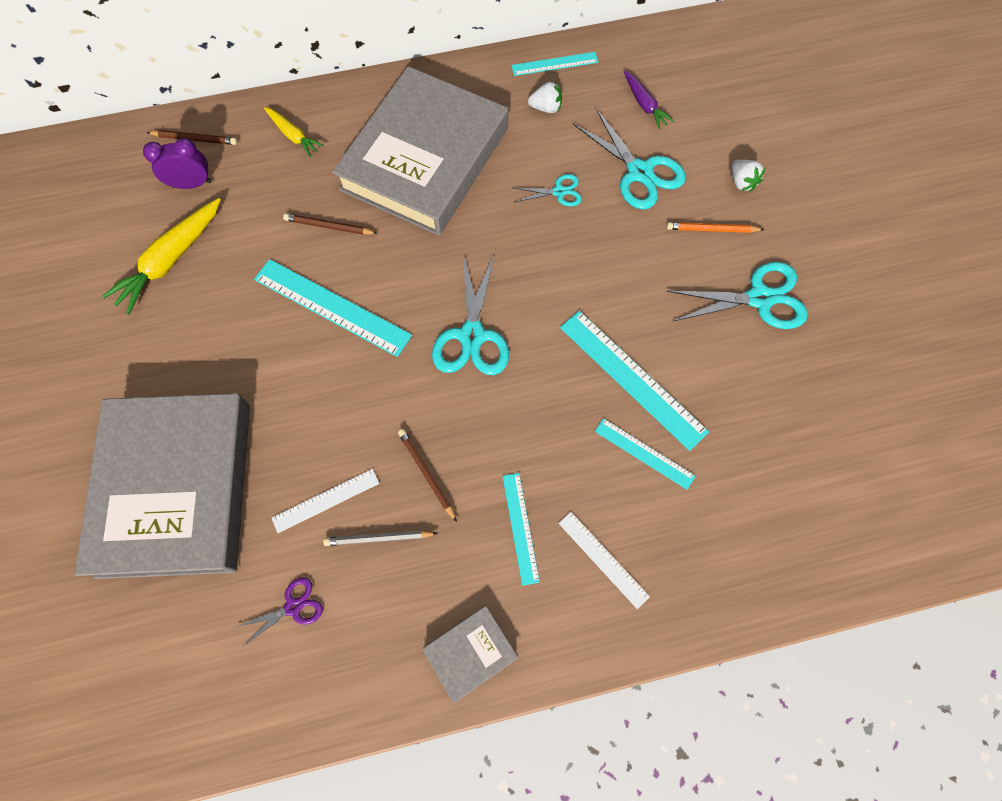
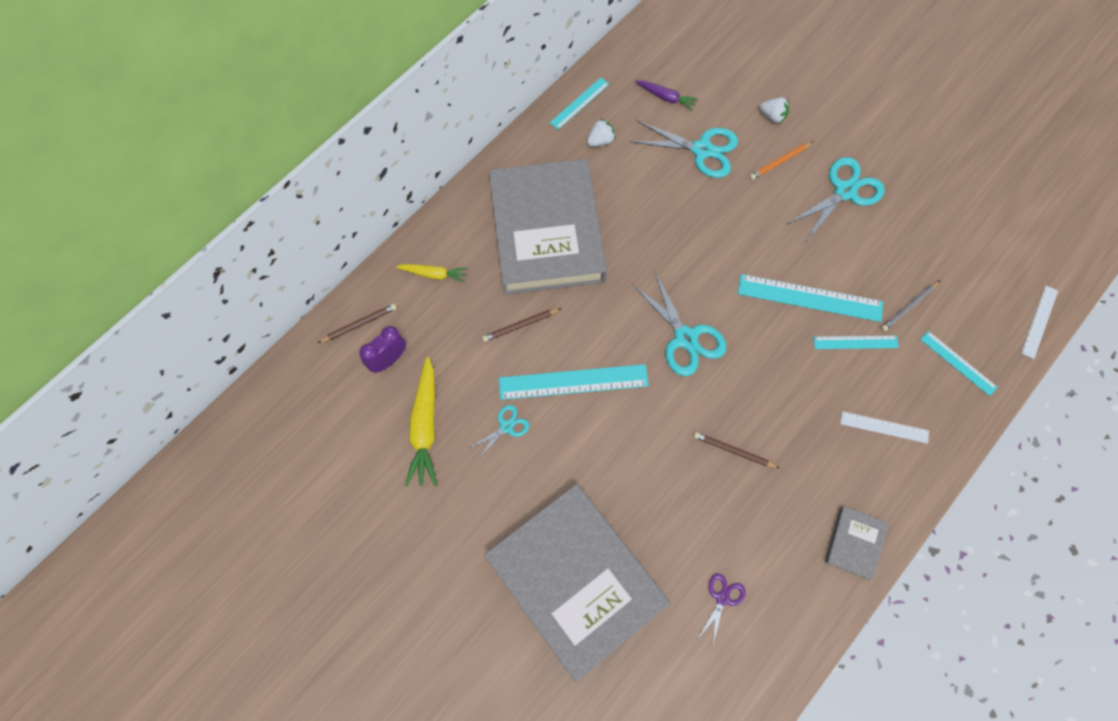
camera: 35 degrees left, 0 degrees up
white ruler [272,469,379,533] -> white ruler moved to [1021,285,1058,359]
grey pencil [323,530,438,546] -> grey pencil moved to [881,280,940,332]
turquoise ruler [503,473,540,586] -> turquoise ruler moved to [920,331,998,396]
turquoise scissors [514,174,582,206] -> turquoise scissors moved to [469,405,530,458]

